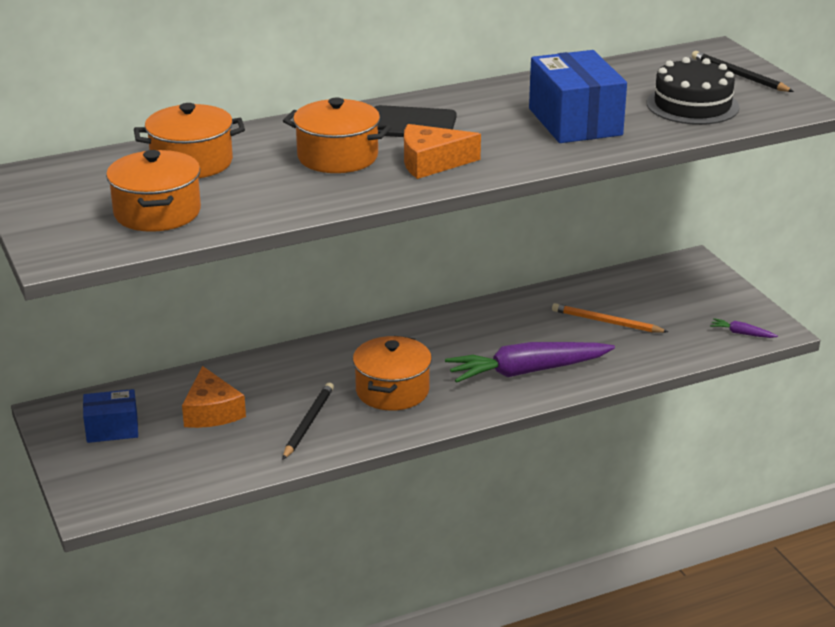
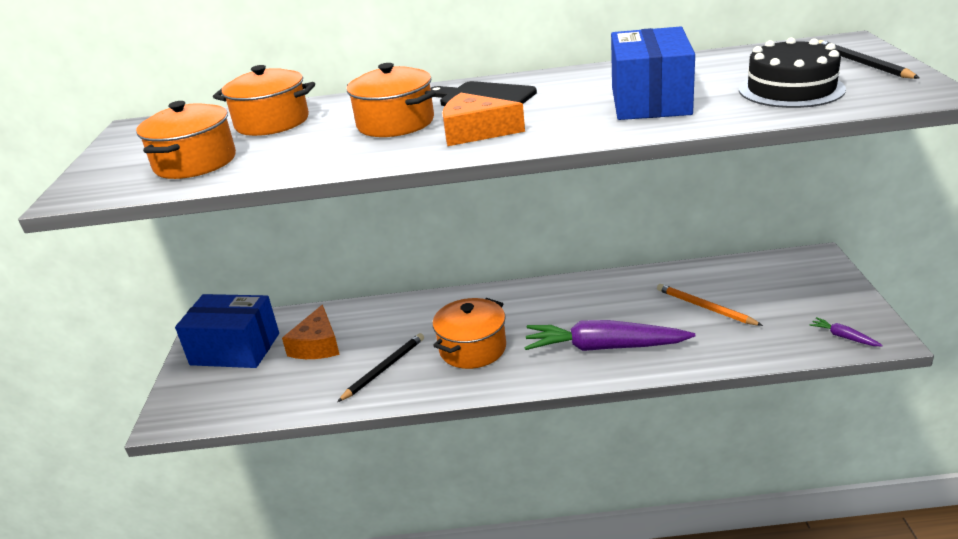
camera: 25 degrees right, 0 degrees up
blue box [83,389,138,443] -> blue box [175,294,279,368], size x1.72

